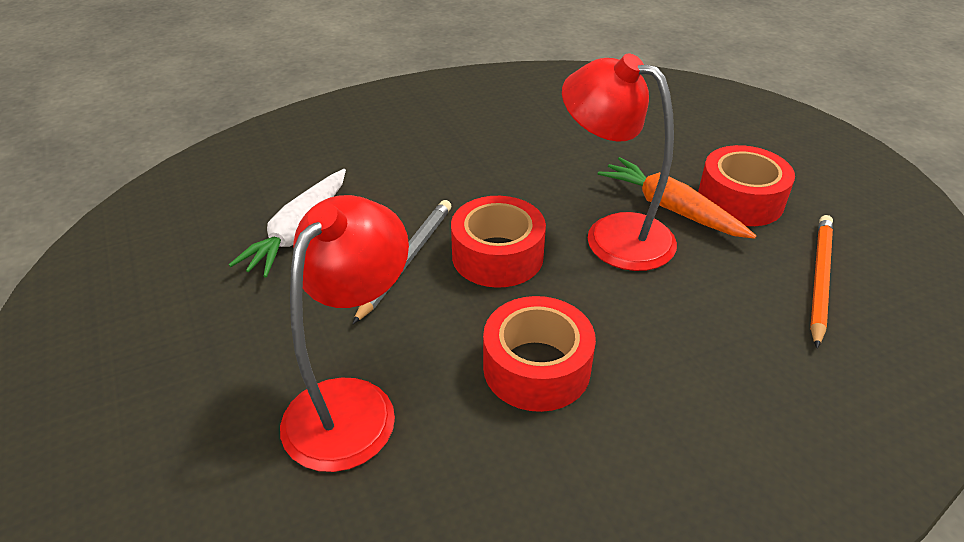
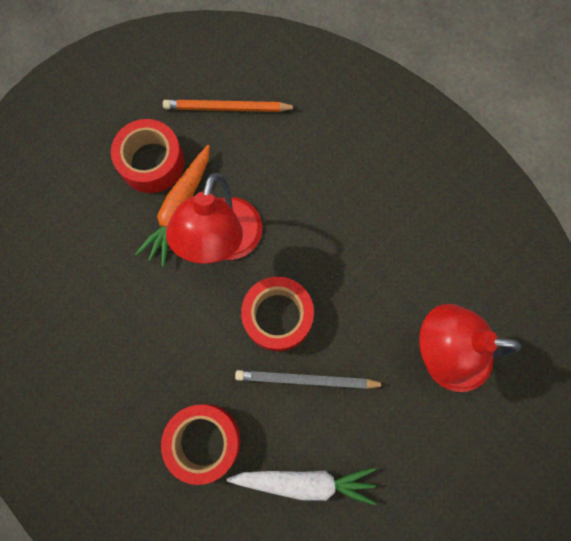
camera: 110 degrees left, 35 degrees up
red tape [483,296,596,412] -> red tape moved to [161,404,241,485]

